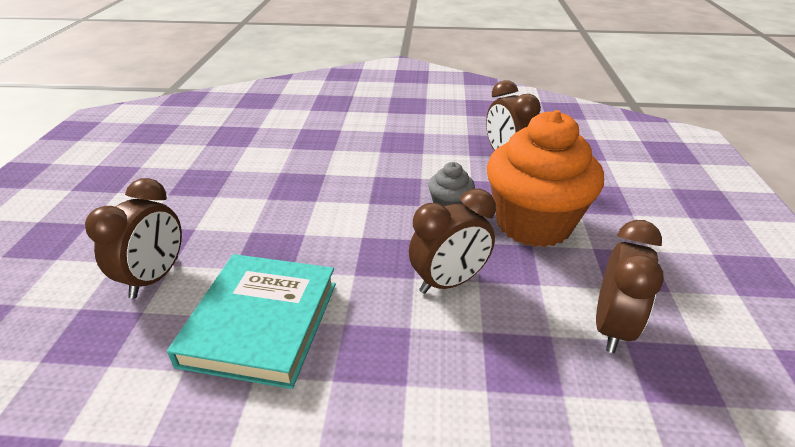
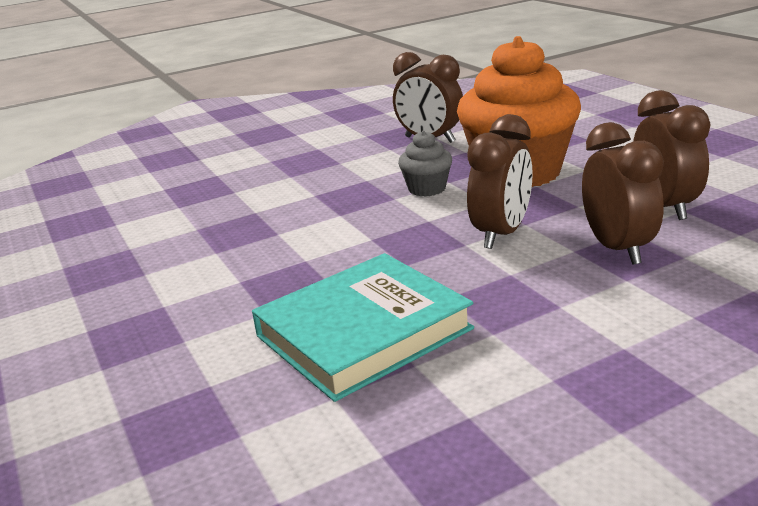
camera: 30 degrees left, 10 degrees down
brown clock [85,178,182,299] -> brown clock moved to [582,122,664,265]
turquoise book [167,254,336,389] -> turquoise book turned 75 degrees clockwise [252,253,474,402]

